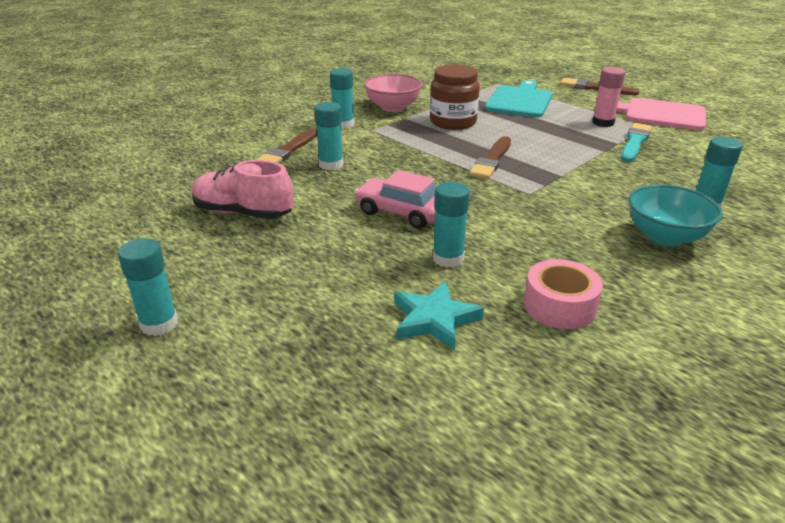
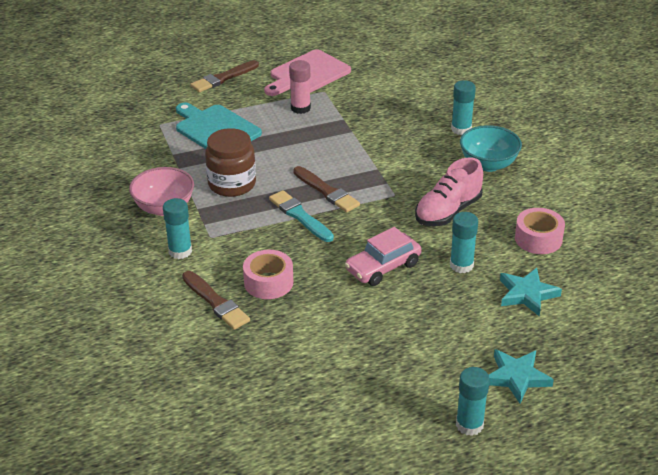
camera: 65 degrees left, 5 degrees up
pink shoe [192,160,294,219] -> pink shoe moved to [415,157,483,226]
turquoise glue stick [314,102,343,170] -> pink tape [243,250,293,299]
turquoise brush [621,123,652,162] -> turquoise brush moved to [269,190,334,242]
none -> turquoise star [489,349,554,404]

